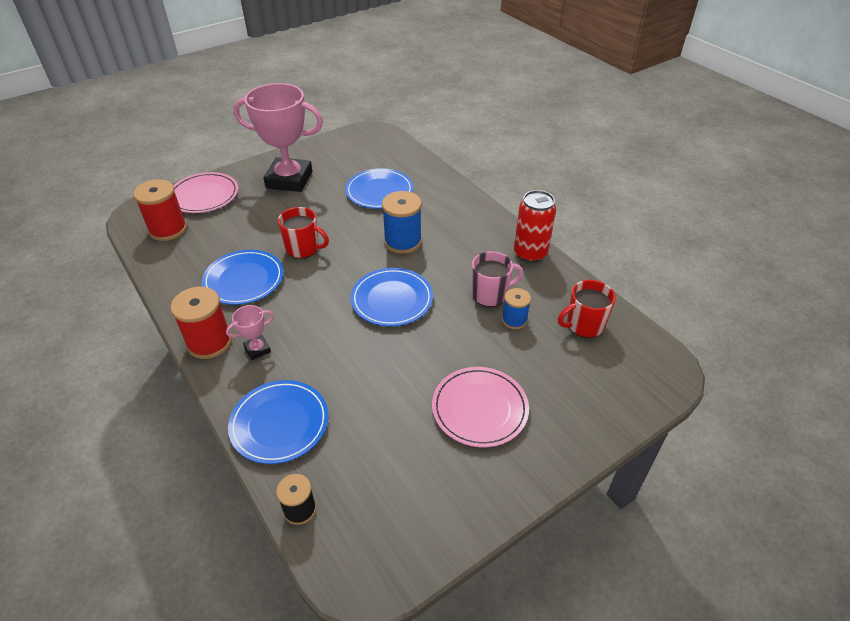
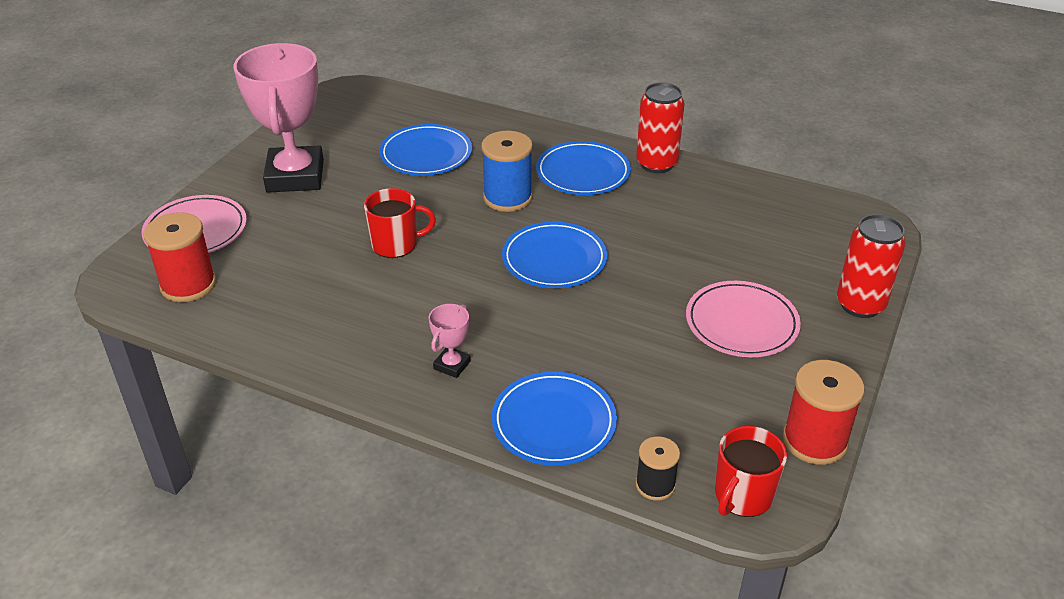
camera: 30 degrees left, 5 degrees down
red spool [171,287,232,359] -> red spool moved to [783,360,865,465]
blue plate [202,250,284,305] -> blue plate moved to [536,141,631,195]
pink trophy [233,83,323,192] -> pink trophy turned 75 degrees counterclockwise [233,43,324,192]
pink mug [472,251,523,307] -> none
blue spool [502,288,531,329] -> none
red mug [558,280,616,338] -> red mug moved to [715,426,787,517]
none -> red can [837,214,906,318]

